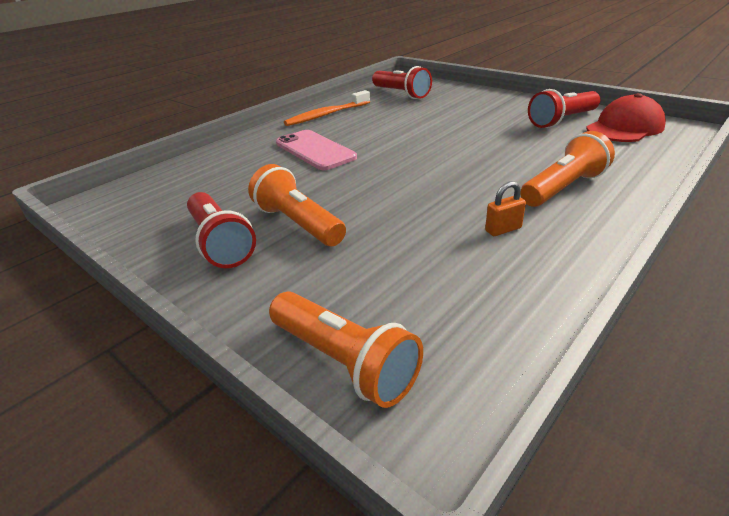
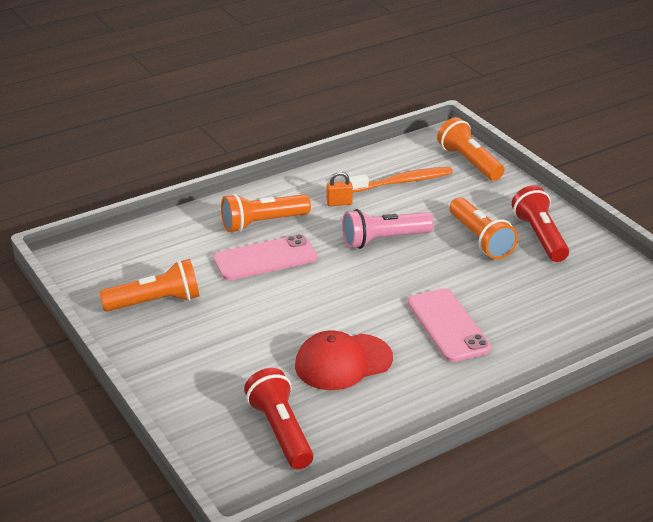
camera: 165 degrees left, 0 degrees up
orange toothbrush [284,90,370,126] -> orange toothbrush moved to [349,167,453,193]
red flashlight [528,89,600,128] -> orange flashlight [99,259,199,312]
red cap [586,93,666,142] -> red cap moved to [295,331,393,390]
none -> pink phone [213,234,317,280]
none -> pink flashlight [342,209,434,249]

